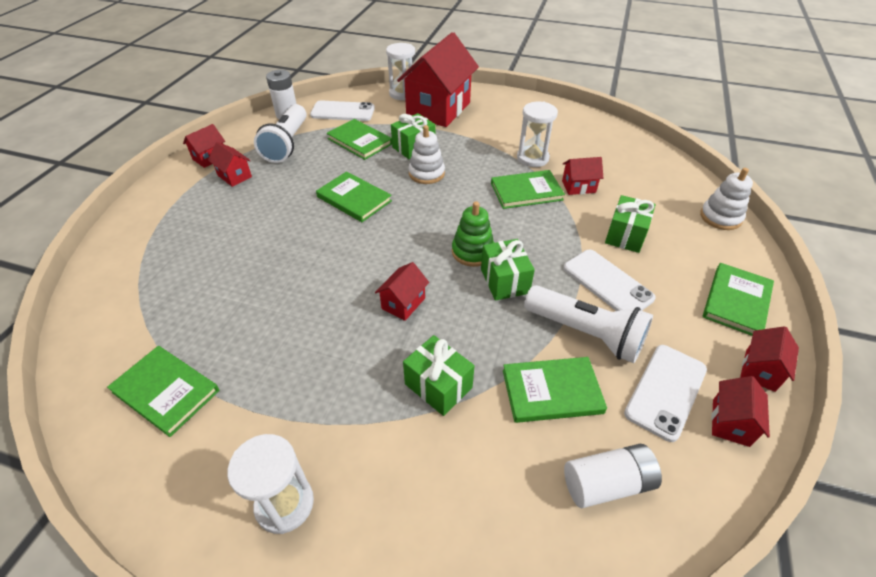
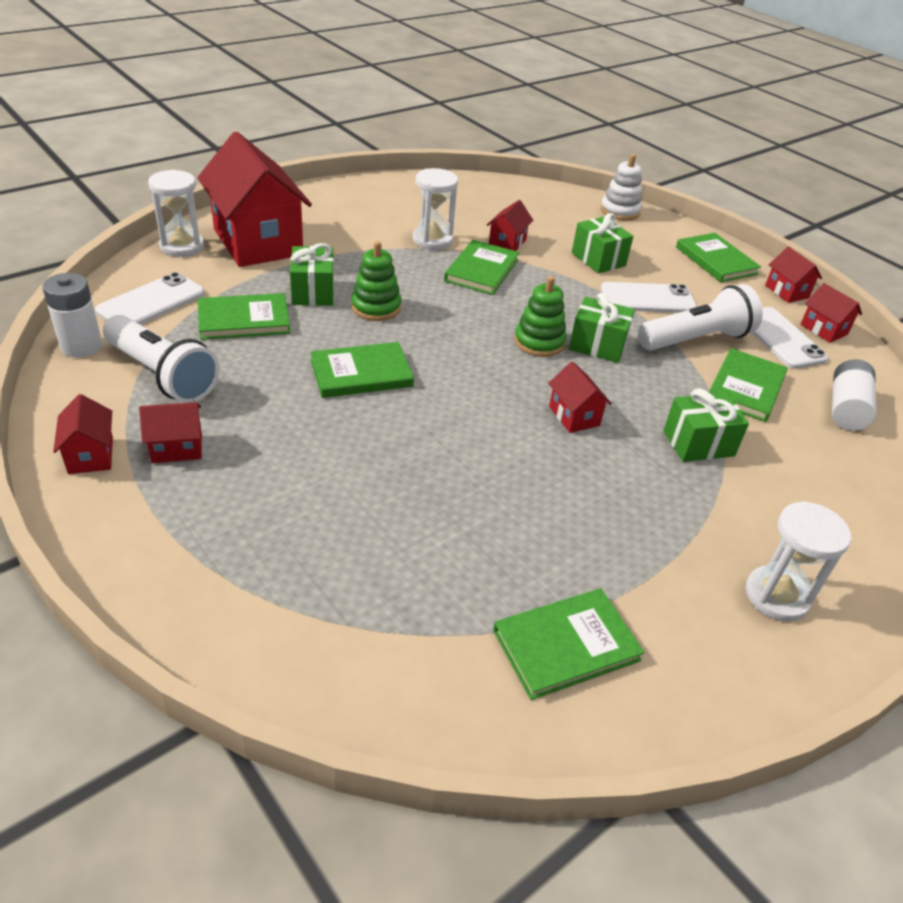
camera: 60 degrees left, 5 degrees down
white stacking toy [409,125,445,184] -> green stacking toy [351,241,401,321]

